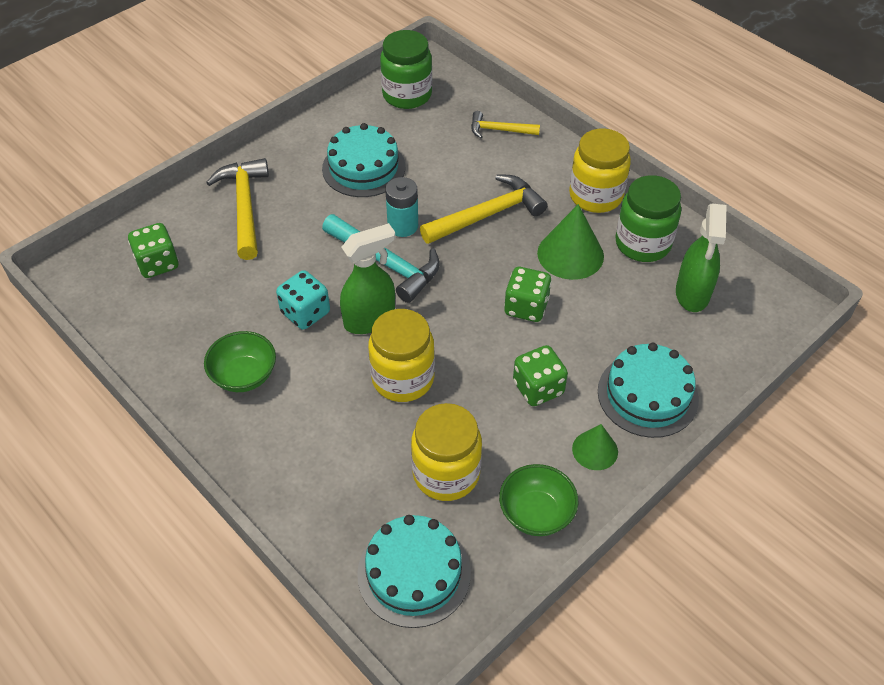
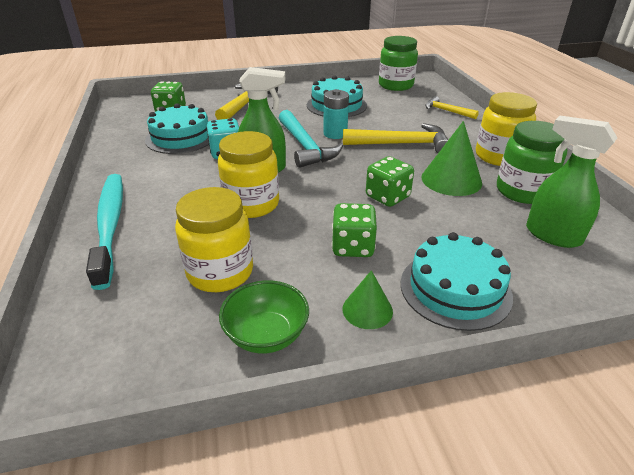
camera: 30 degrees right, 15 degrees down
green bowl [204,331,276,392] -> none
turquoise cake [357,515,471,628] -> turquoise cake moved to [145,103,209,154]
green spray bottle [676,204,727,312] -> green spray bottle turned 90 degrees clockwise [526,116,617,248]
none -> turquoise toothbrush [86,174,123,290]

